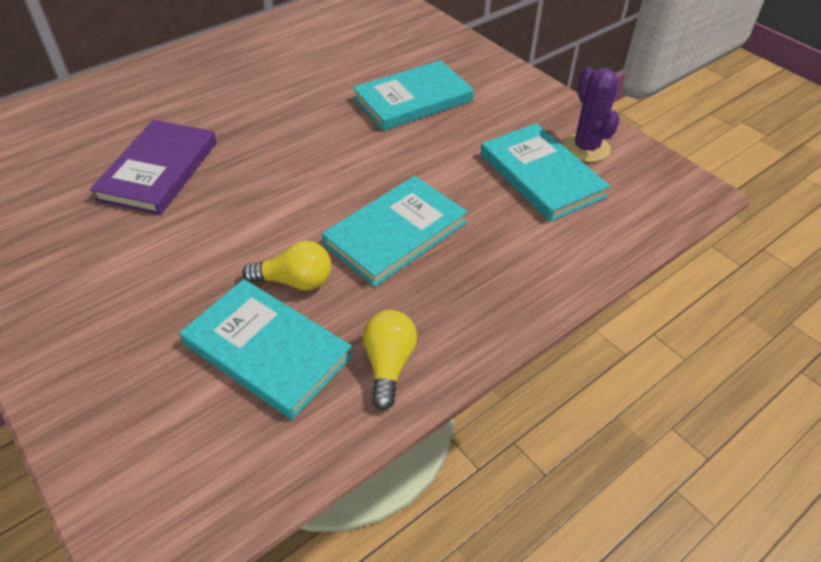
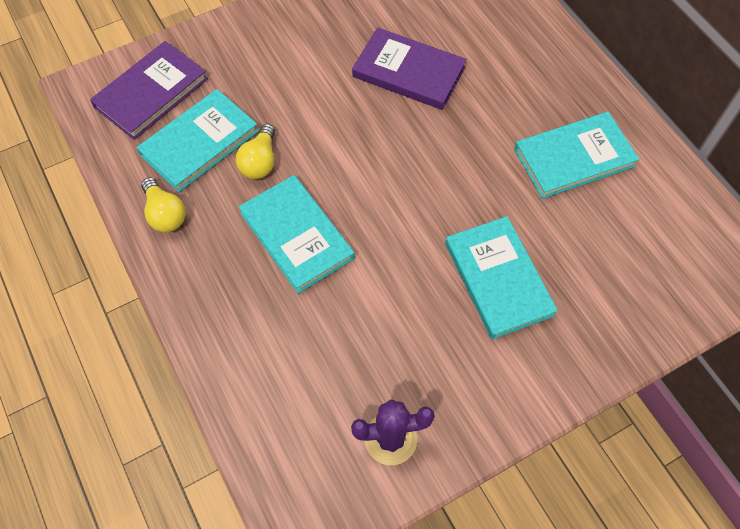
camera: 100 degrees right, 15 degrees up
yellow light bulb [363,310,417,410] -> yellow light bulb turned 45 degrees clockwise [141,177,186,232]
turquoise book [481,123,610,222] -> turquoise book moved to [514,112,640,199]
none -> purple book [90,41,208,140]

